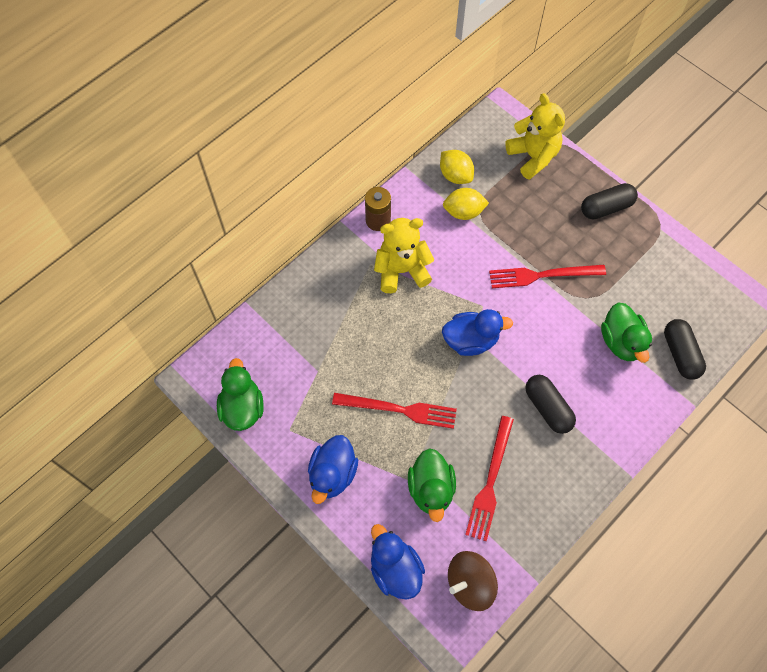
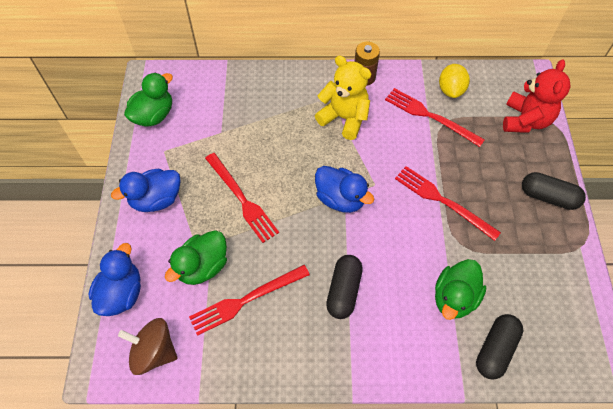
camera: 45 degrees right, 5 degrees down
yellow lemon [443,188,489,220] -> red fork [385,88,485,147]
yellow teddy bear [505,93,565,180] -> red teddy bear [503,59,571,133]

